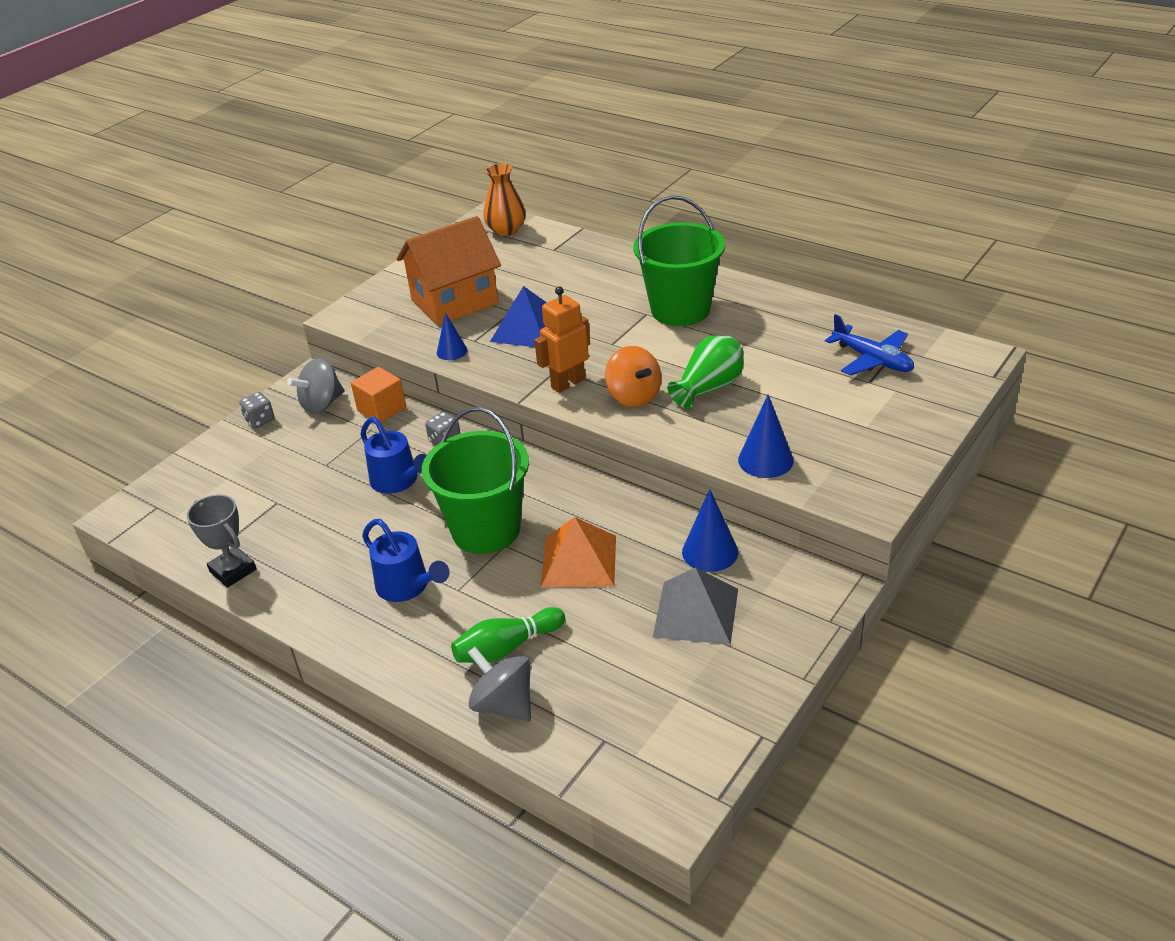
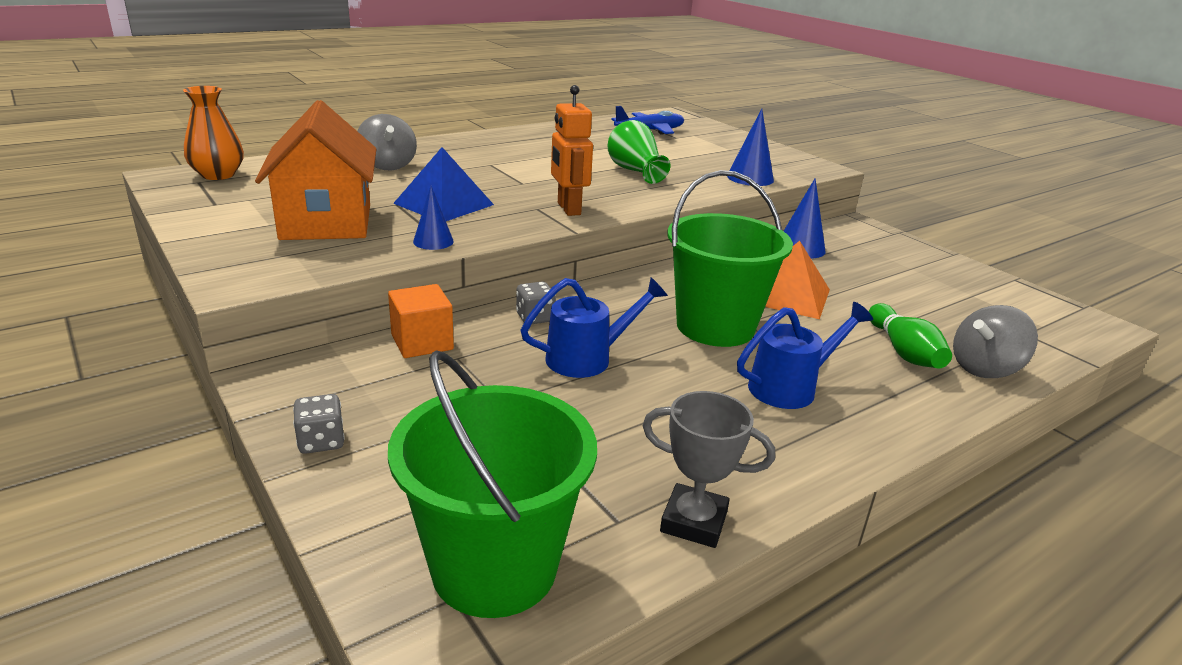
camera: 75 degrees left, 10 degrees down
grey trophy [187,494,257,588] -> grey trophy turned 45 degrees clockwise [642,391,775,548]
grey spinning top [287,358,344,414] -> grey spinning top moved to [358,114,417,170]
orange spinning top [605,346,662,407] -> none
green bucket [634,195,725,326] -> green bucket moved to [388,350,597,618]
grey pyramid [653,567,738,645] -> none

